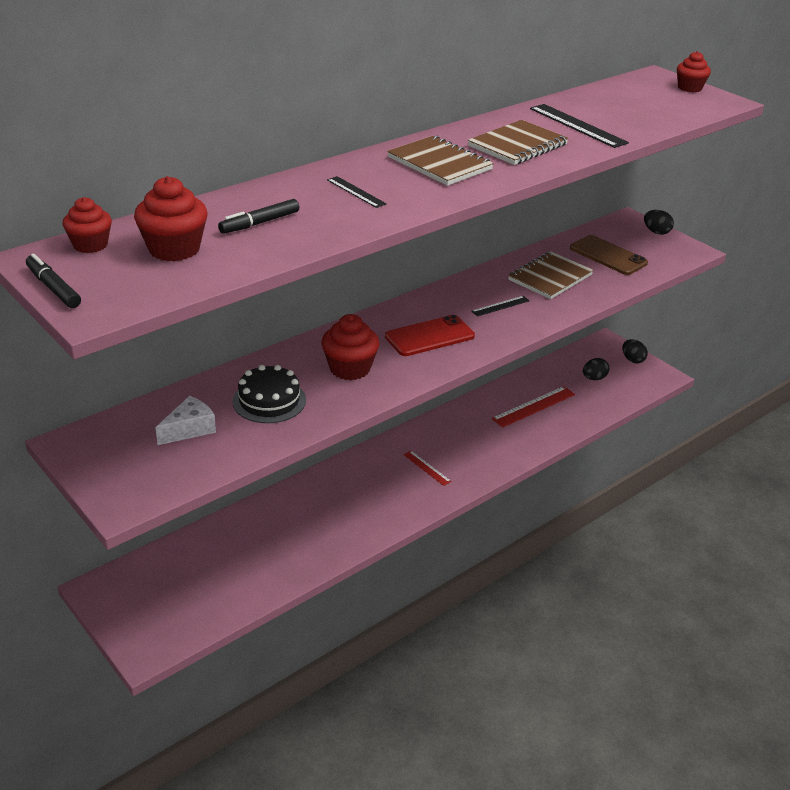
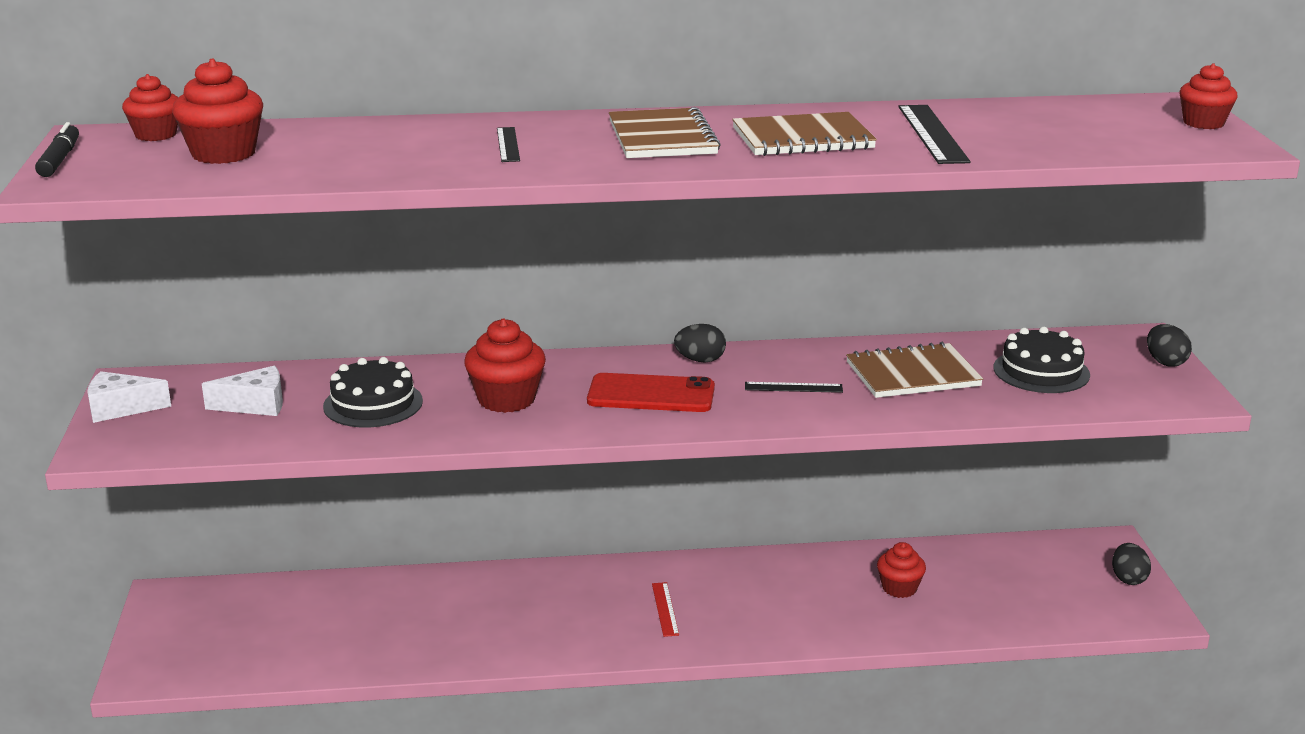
camera: 35 degrees right, 10 degrees down
black marker [218,199,299,234] -> none
red ruler [492,386,575,427] -> red cupcake [877,542,926,598]
brown phone [570,235,648,275] -> black cake [993,327,1090,393]
black egg [583,358,609,380] -> black egg moved to [674,324,726,362]
none -> white cheese [87,371,171,423]

